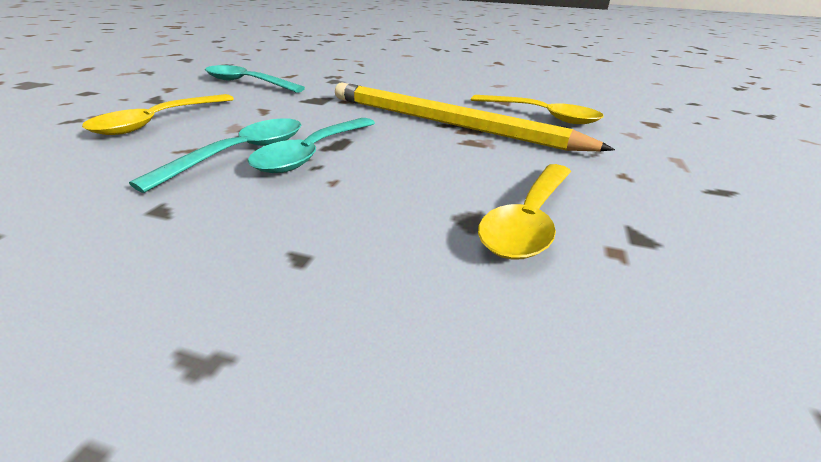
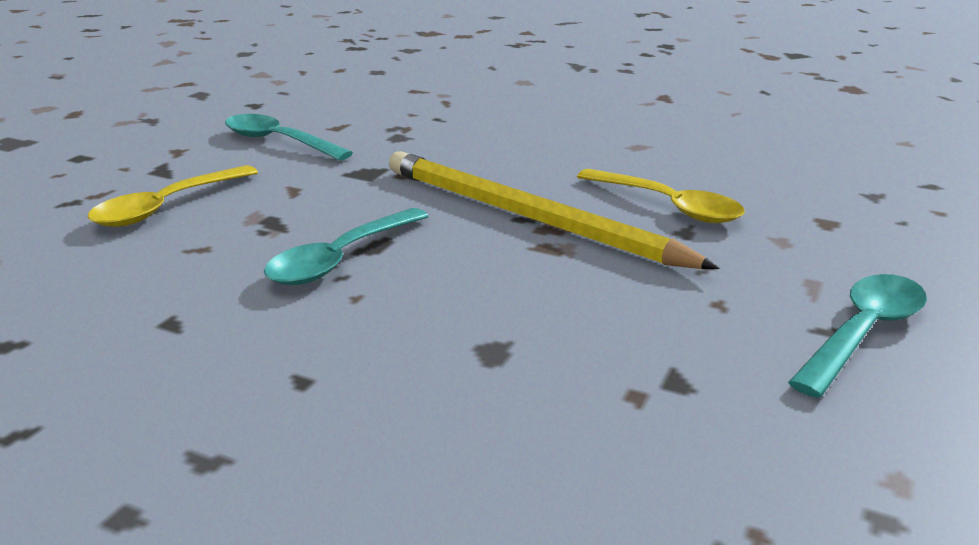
camera: 10 degrees right, 5 degrees down
turquoise spoon [129,118,301,193] -> turquoise spoon moved to [788,274,927,398]
yellow spoon [478,164,571,260] -> none

